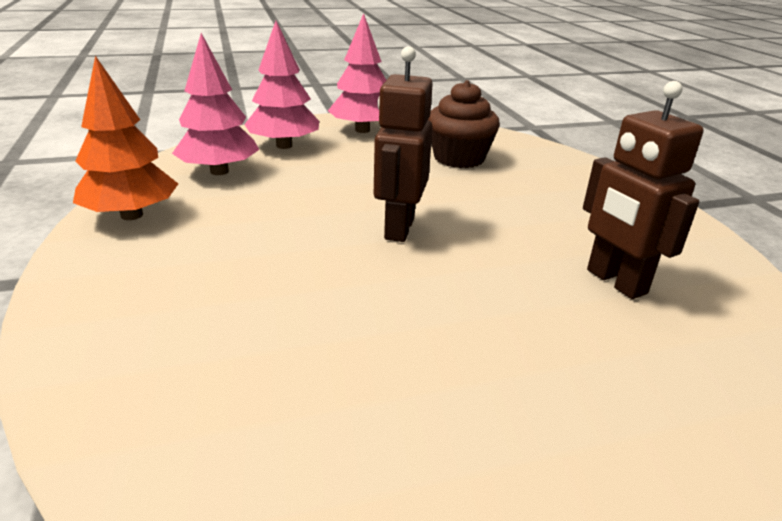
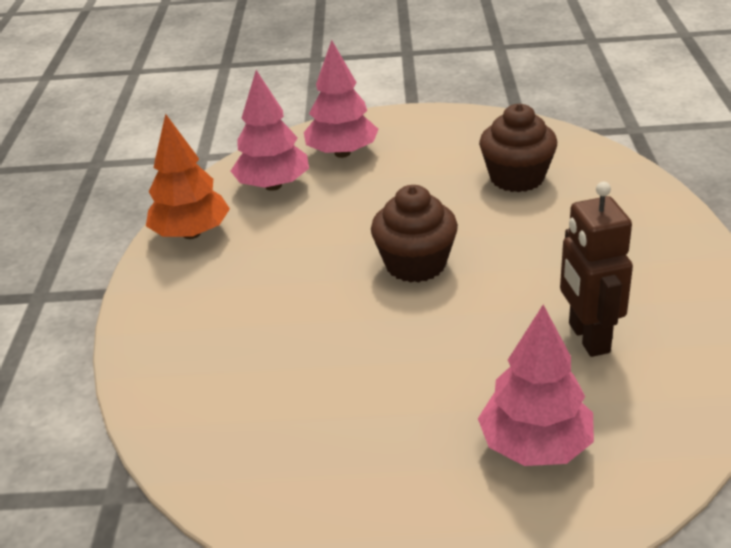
camera: 20 degrees right, 5 degrees up
pink tree [328,13,386,133] -> pink tree moved to [478,305,594,466]
brown robot [374,46,433,242] -> brown cupcake [371,185,458,282]

